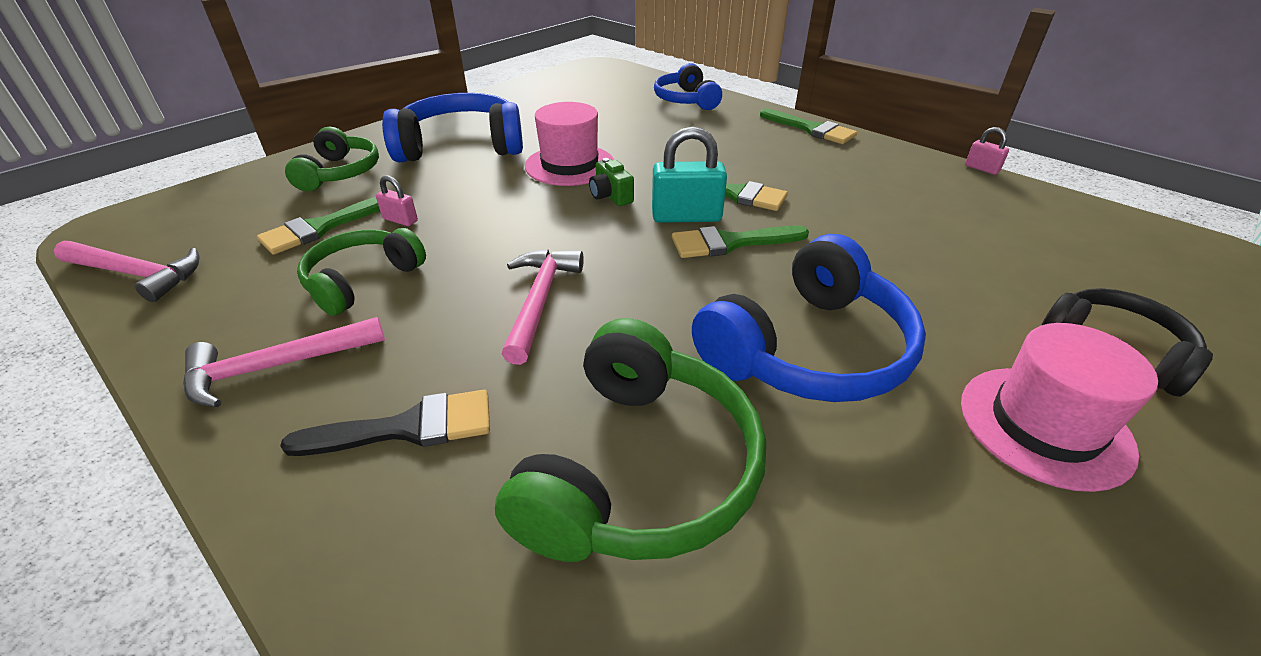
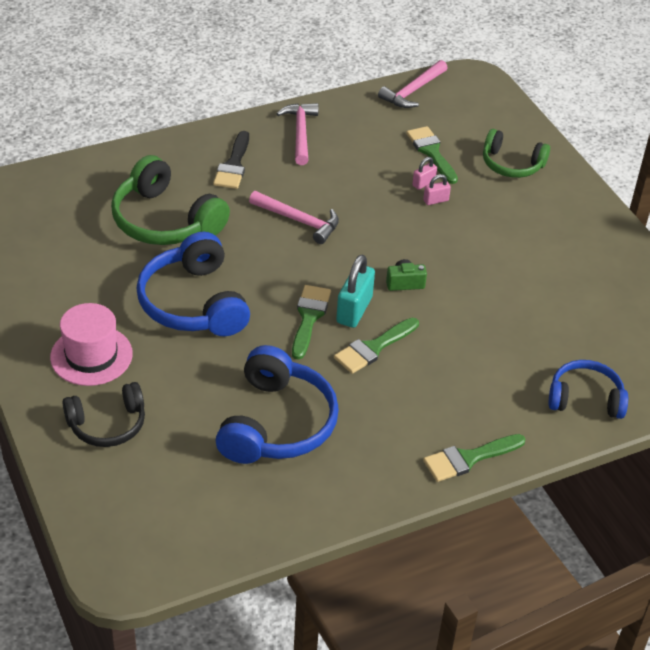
camera: 110 degrees right, 5 degrees up
green headphones [297,228,426,316] -> none
blue headphones [382,93,523,162] -> blue headphones moved to [216,345,339,464]
pink hat [525,102,614,186] -> none
pink padlock [965,127,1009,175] -> pink padlock moved to [423,174,451,205]

